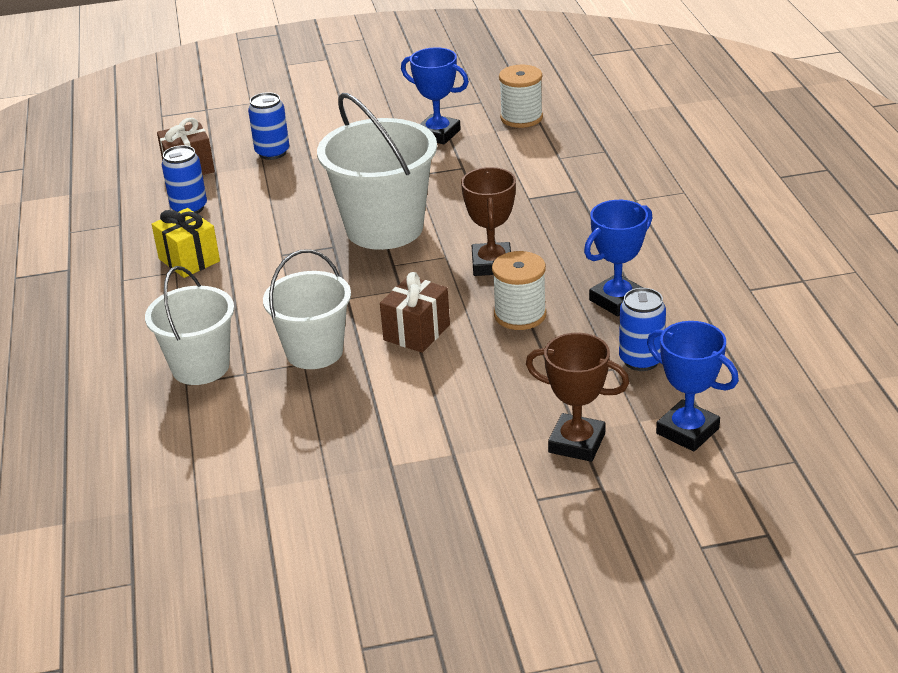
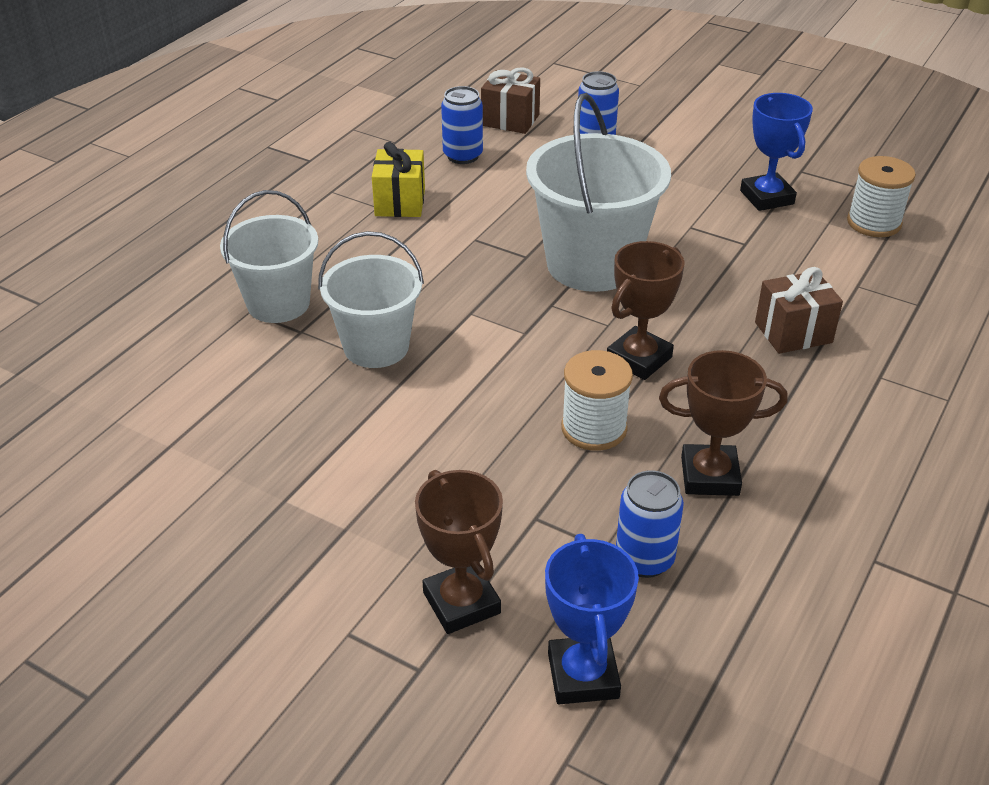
camera: 40 degrees right, 5 degrees up
brown gift [380,272,450,353] -> brown gift moved to [755,267,843,354]
blue trophy [584,200,652,316] -> brown trophy [659,350,788,496]

